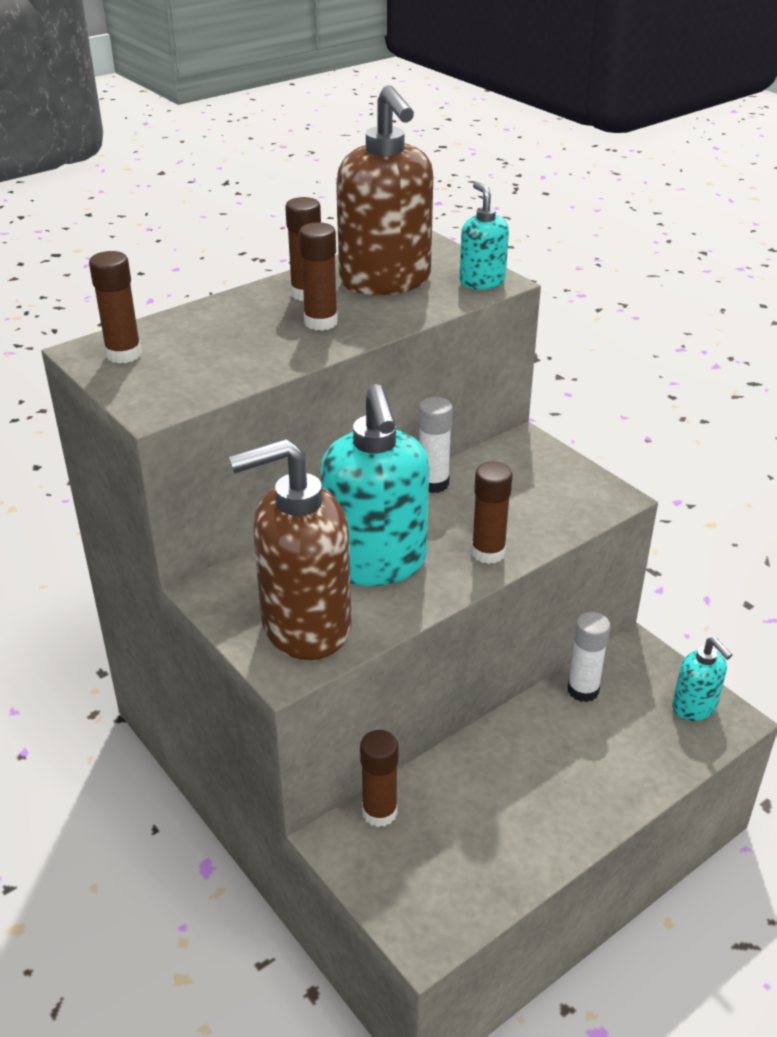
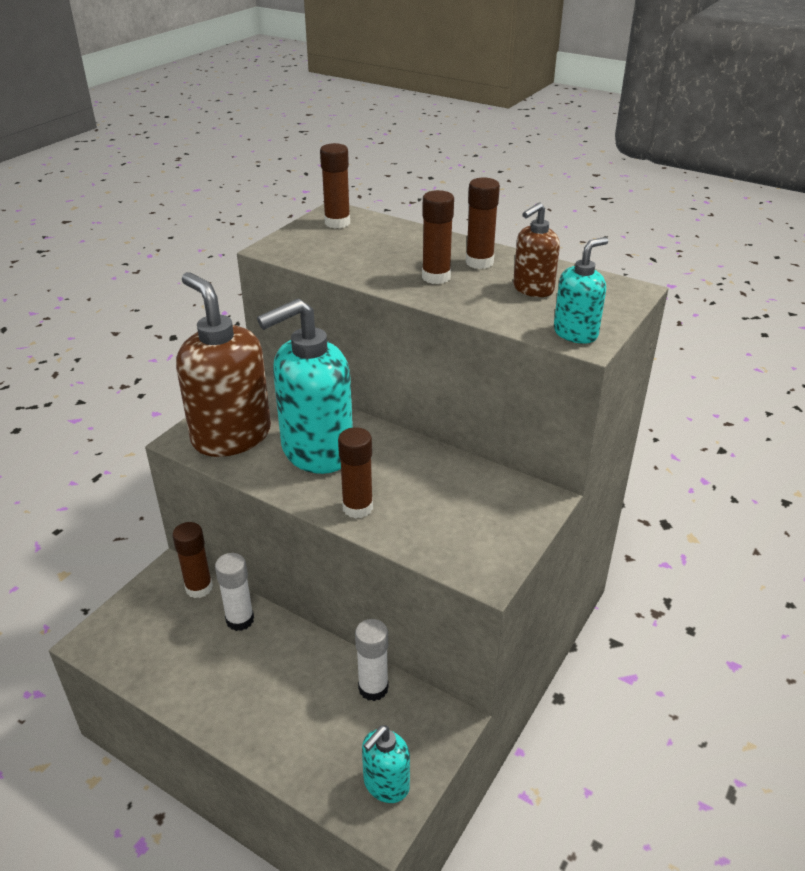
camera: 70 degrees right, 0 degrees up
brown soap dispenser [336,85,433,295] -> brown soap dispenser [513,203,560,297], size x0.51
white glue stick [418,397,453,493] -> white glue stick moved to [215,553,254,631]

